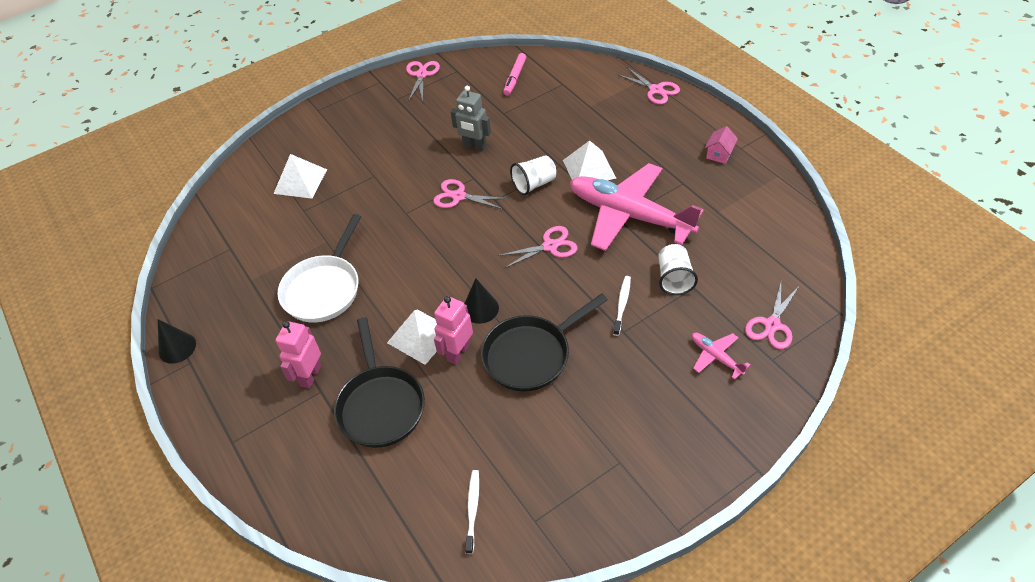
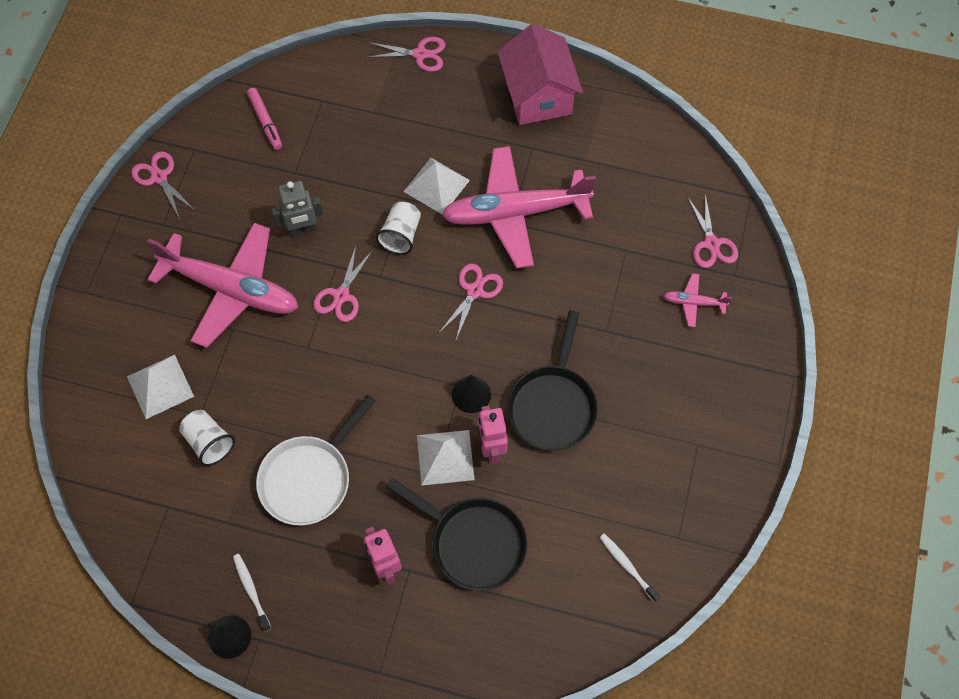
camera: 45 degrees left, 15 degrees up
white pan [277,214,361,322] -> white pan turned 60 degrees clockwise [256,395,376,526]
pink scissors [433,179,509,210] -> pink scissors turned 45 degrees counterclockwise [313,246,373,322]
white toothbrush [613,276,631,336] -> white toothbrush moved to [233,554,271,631]
white cup [658,244,698,295] -> white cup moved to [179,410,235,466]
pink house [705,126,738,164] -> pink house [497,23,583,125], size x2.44
none -> pink plane [147,223,298,348]

